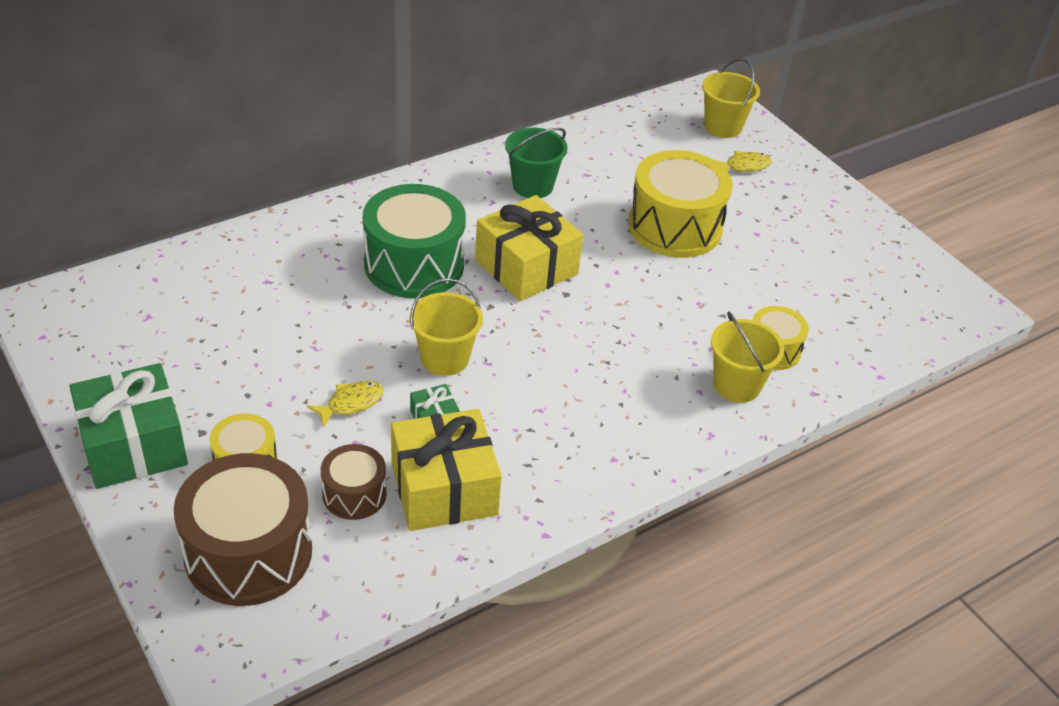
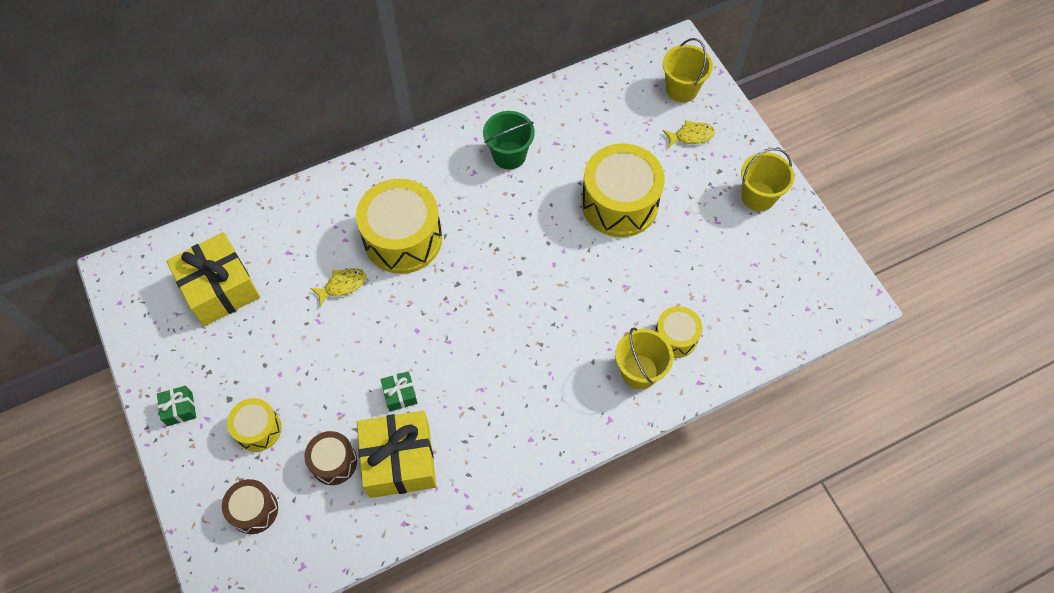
camera: 10 degrees right, 20 degrees up
green gift [69,363,188,489] -> green gift [157,386,196,426], size x0.45
brown drum [174,453,312,606] -> brown drum [222,479,278,534], size x0.53
yellow fish [307,381,384,428] -> yellow fish moved to [310,268,366,307]
green drum [363,184,466,298] -> yellow drum [356,179,442,274]
yellow bucket [409,278,483,376] -> yellow bucket moved to [741,148,794,211]
yellow gift [475,195,583,301] -> yellow gift moved to [166,232,260,326]

